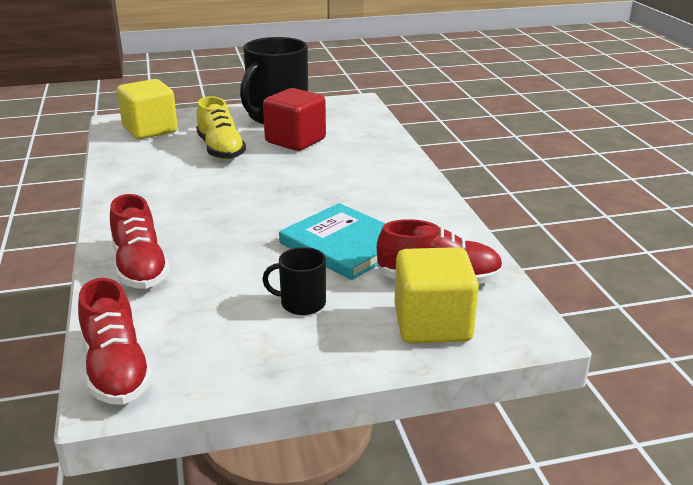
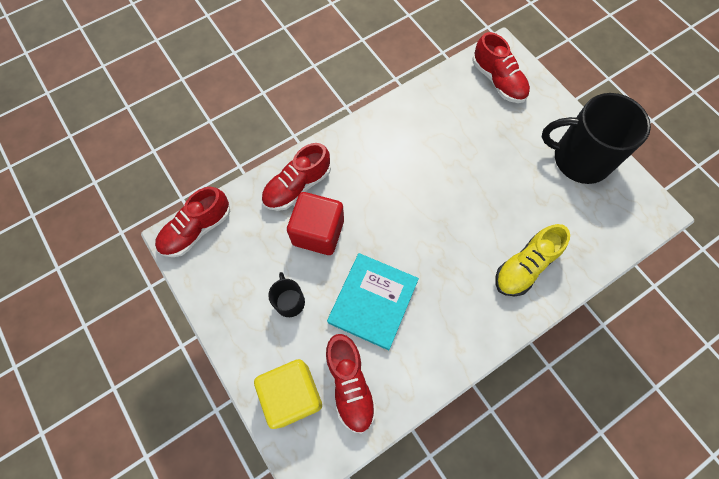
camera: 70 degrees right, 40 degrees up
yellow cube [117,79,178,139] -> red shoe [472,32,530,103]
yellow shoe [196,96,246,160] -> yellow shoe moved to [495,224,570,296]
red cube [263,88,326,151] -> red cube moved to [287,192,344,255]

